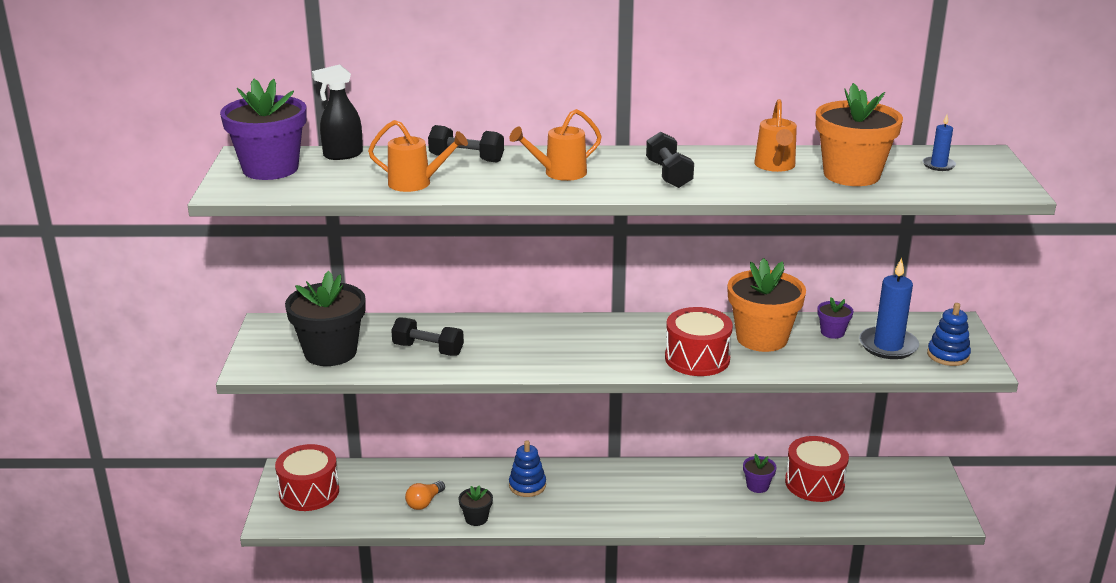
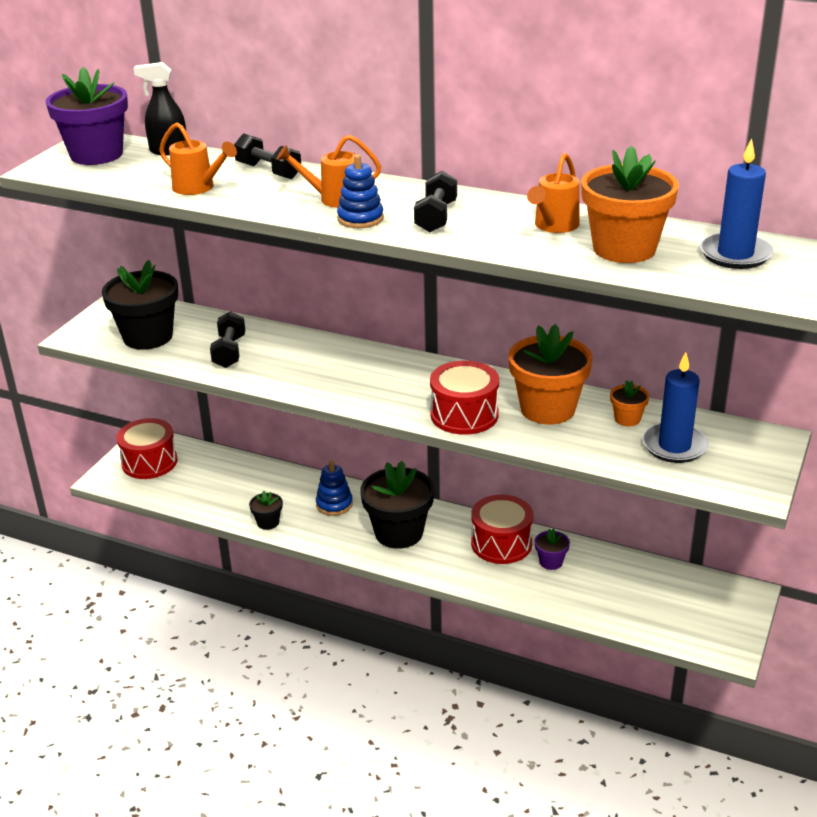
camera: 25 degrees right, 5 degrees up
black dumbbell [391,317,464,356] -> black dumbbell turned 45 degrees clockwise [210,311,245,368]
orange light bulb [405,481,445,510] -> none
red drum [785,436,849,502] -> red drum moved to [471,495,533,564]
purple flower pot [817,297,854,339] -> orange flower pot [610,380,649,426]
blue candle [923,115,956,171] -> blue candle [700,138,774,269], size x1.91
blue stacking toy [927,303,971,366] -> blue stacking toy moved to [337,155,384,228]
none -> black flower pot [360,461,434,549]

